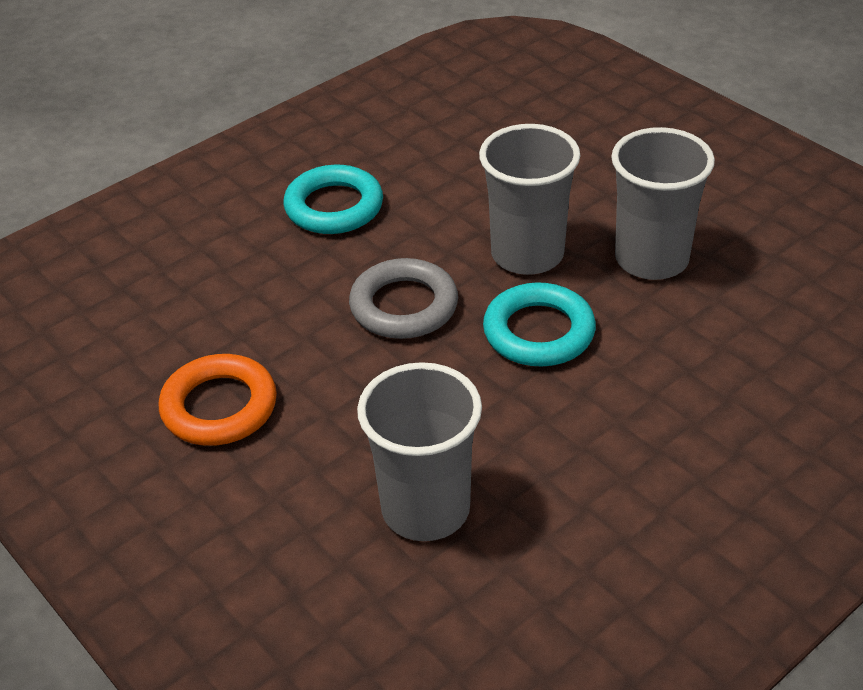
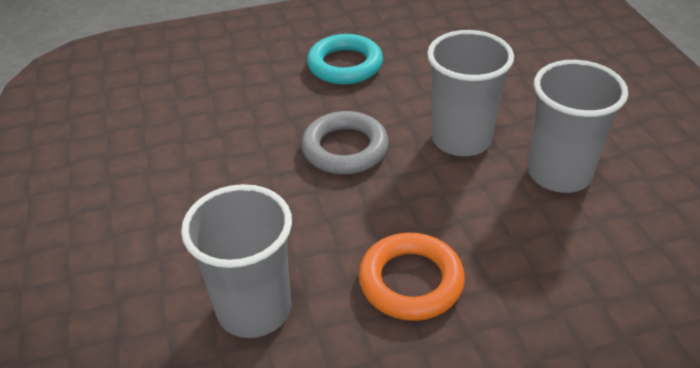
camera: 25 degrees right, 0 degrees up
orange ring [159,354,277,446] -> orange ring moved to [359,232,465,321]
turquoise ring [483,282,596,366] -> none

